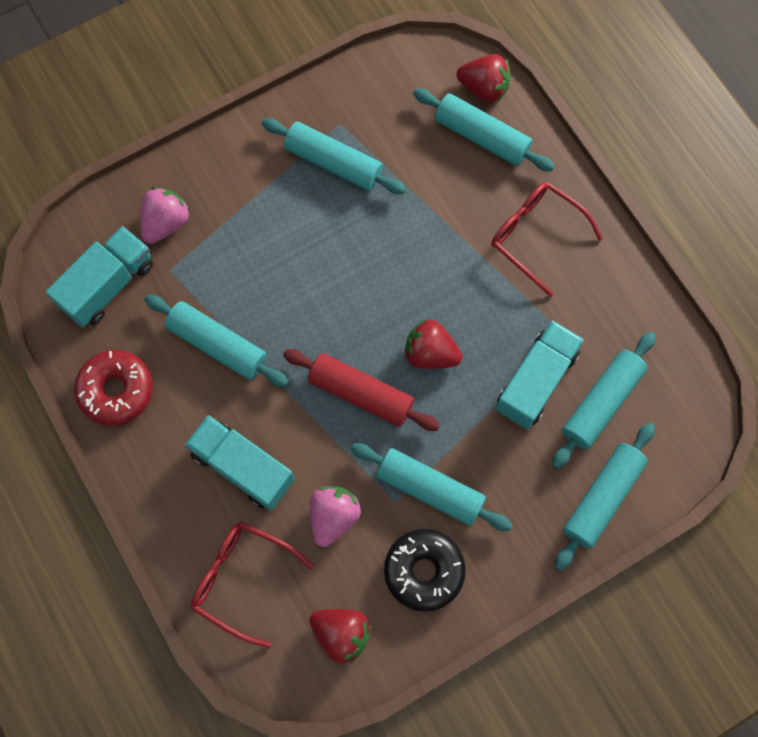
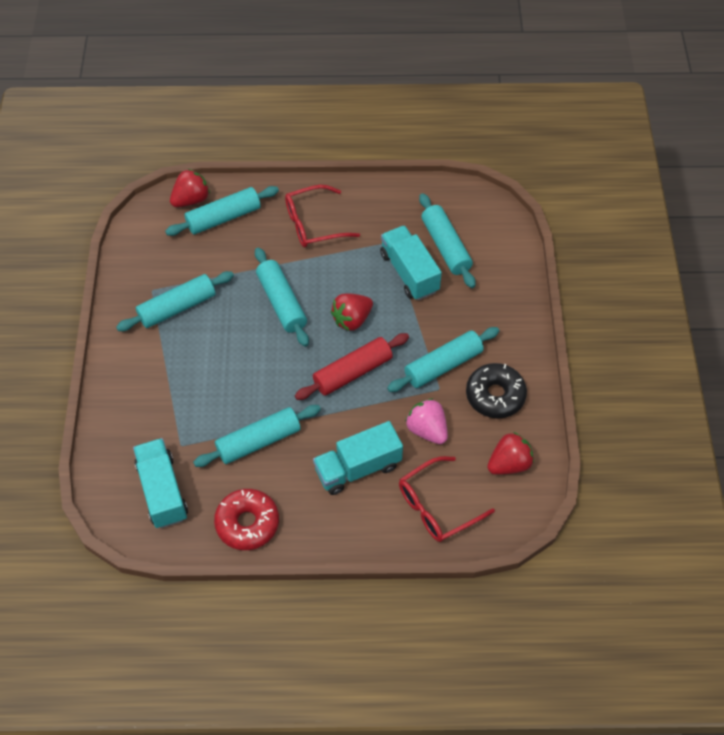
camera: 60 degrees left, 15 degrees down
pink strawberry [140,187,190,244] -> none
turquoise rolling pin [555,423,655,571] -> turquoise rolling pin moved to [255,248,309,347]

